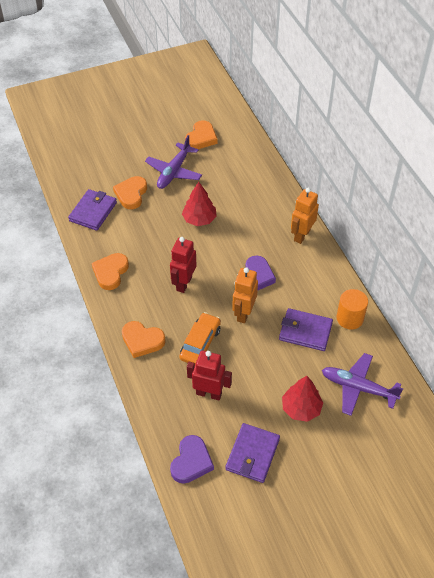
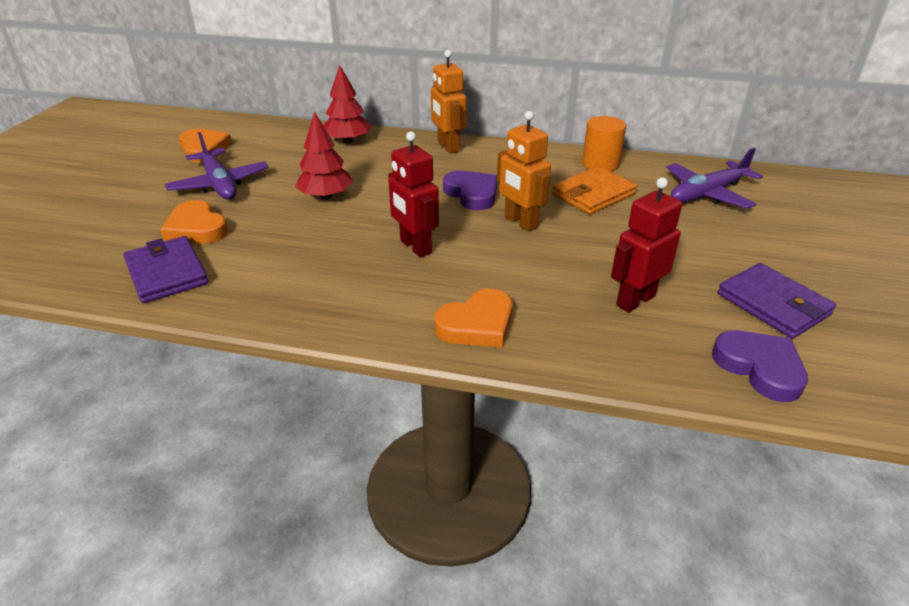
camera: 55 degrees left, 15 degrees down
orange heart [92,253,129,290] -> none
orange car [179,312,221,364] -> none
purple wallet [279,308,333,351] -> orange wallet [552,166,637,214]
red tree [282,376,323,422] -> red tree moved to [323,65,371,143]

